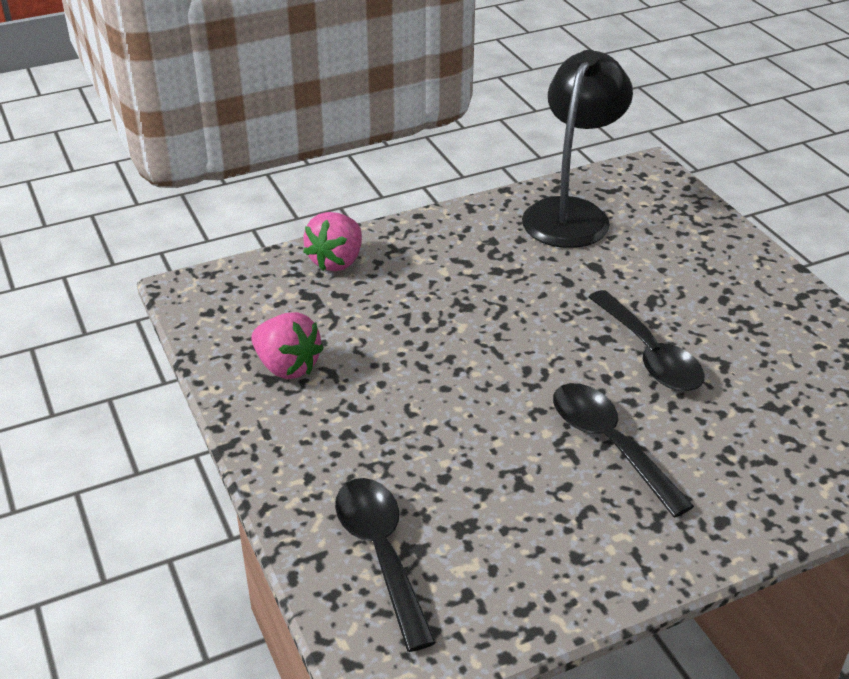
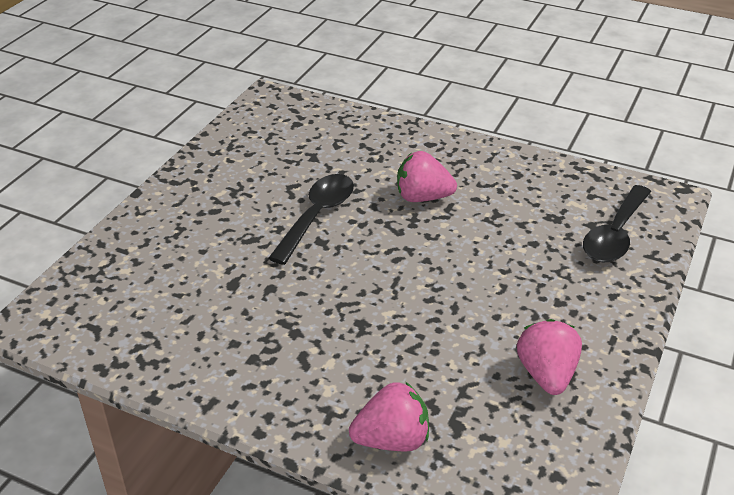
camera: 130 degrees left, 0 degrees up
black lamp [522,50,633,248] -> none
black spoon [553,383,694,518] -> pink strawberry [397,151,457,202]

